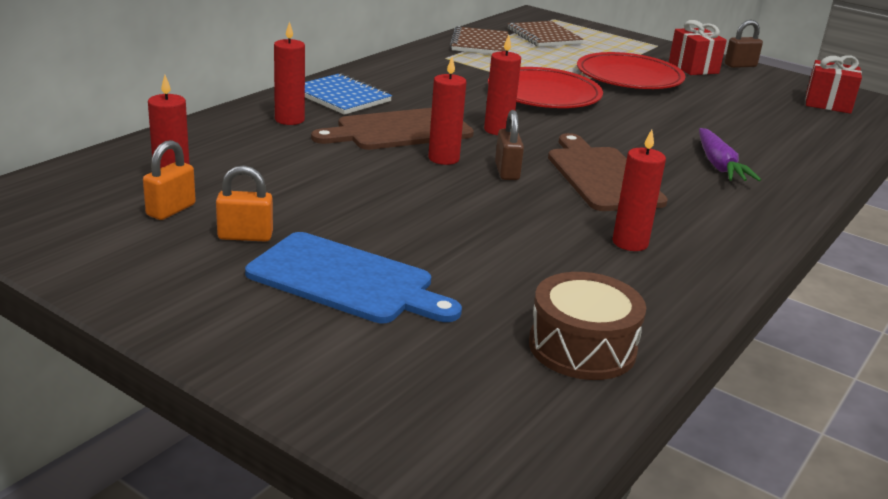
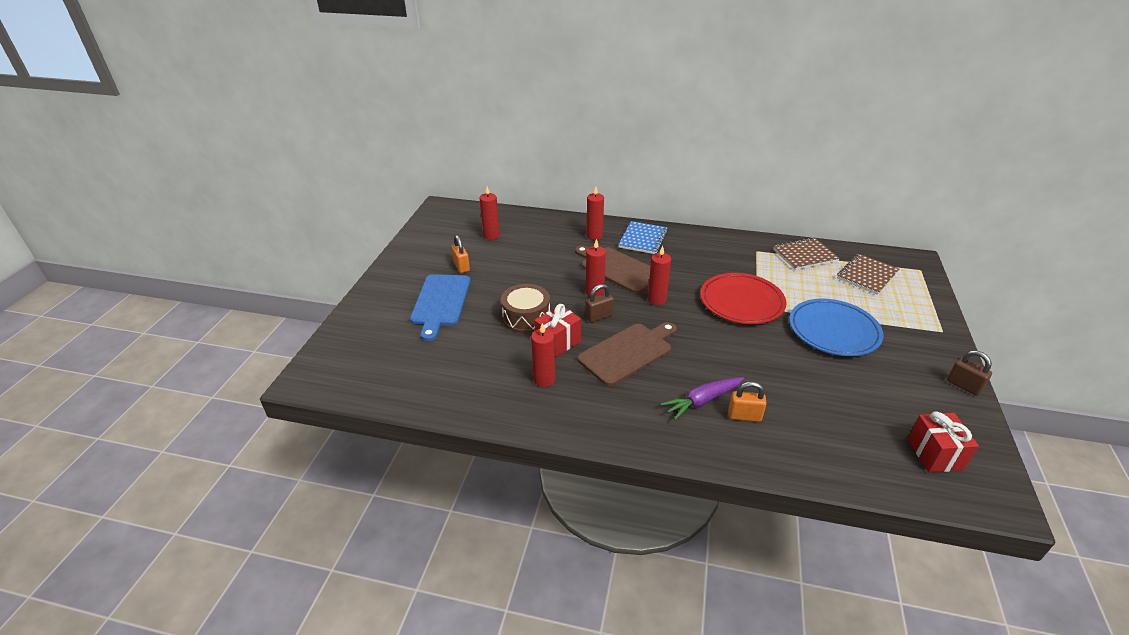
camera: 70 degrees right, 10 degrees up
orange padlock [143,140,196,220] -> orange padlock moved to [728,382,767,422]
brown drum [529,272,646,380] -> brown drum moved to [501,284,550,333]
red plate [577,52,686,89] -> blue plate [789,299,884,356]
red gift [669,20,727,75] -> red gift moved to [534,304,581,358]

